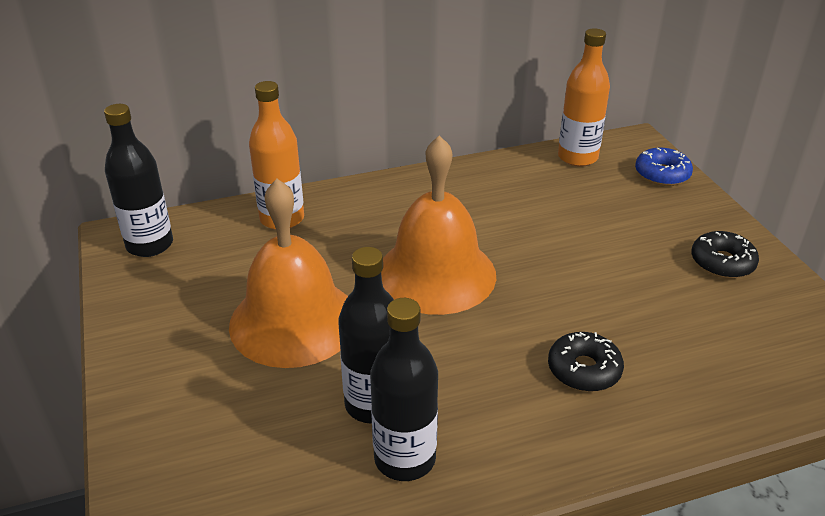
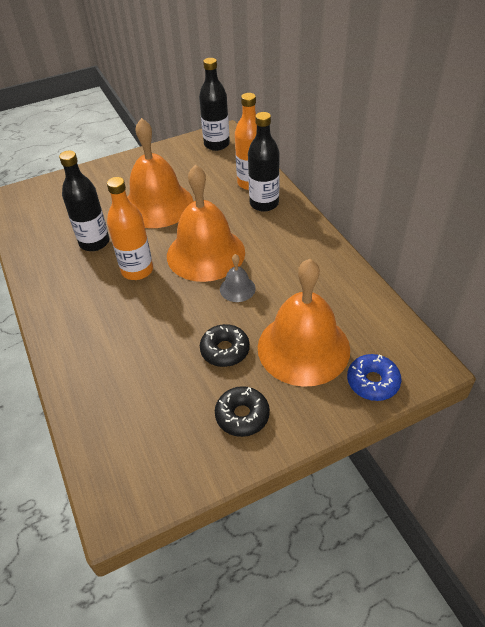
camera: 85 degrees right, 10 degrees up
black bottle [370,298,438,481] -> black bottle moved to [248,112,280,212]
black donut [548,332,624,392] -> black donut moved to [200,324,250,367]
orange bottle [558,28,610,167] -> orange bottle moved to [107,177,153,280]
none -> grey bell [220,254,256,302]
none -> orange bell [258,259,350,387]

